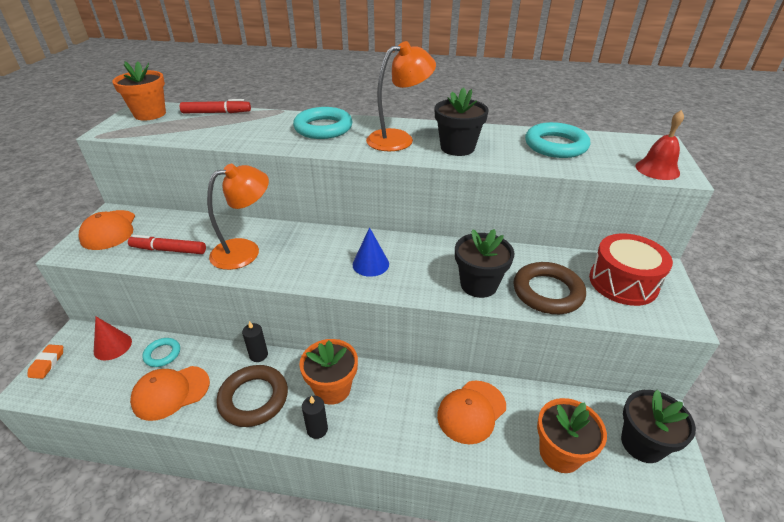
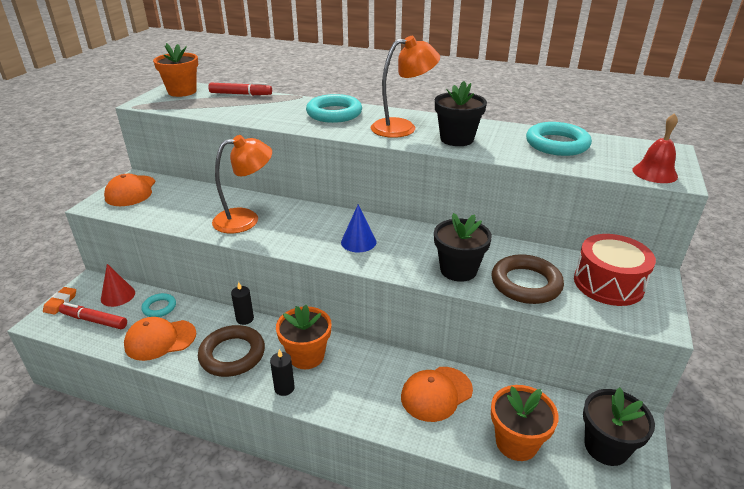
camera: 10 degrees right, 5 degrees down
red marker [128,235,206,254] -> red marker moved to [59,302,127,329]

